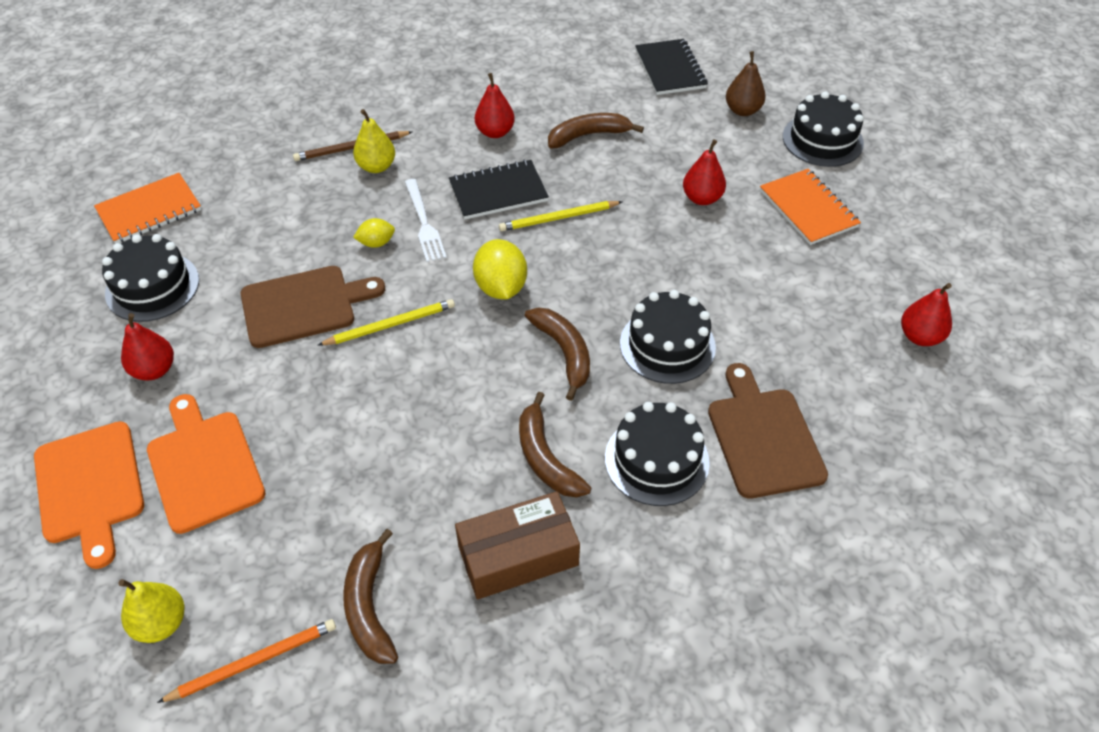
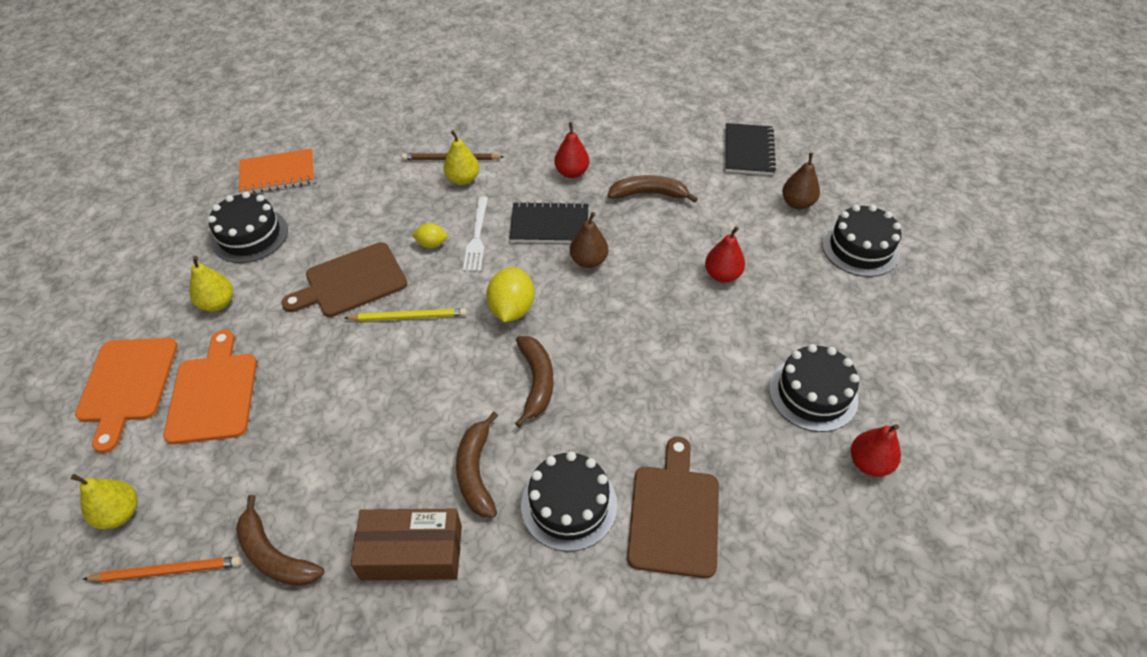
camera: 20 degrees right, 0 degrees up
red pear [121,313,174,381] -> yellow pear [189,256,233,312]
brown cutting board [241,266,385,348] -> brown cutting board turned 150 degrees clockwise [282,242,407,317]
brown banana [343,529,398,664] -> brown banana turned 60 degrees counterclockwise [236,495,324,586]
yellow pencil [499,201,622,231] -> brown pear [570,212,608,268]
black cake [620,290,716,384] -> black cake moved to [769,344,859,432]
orange notebook [760,169,861,245] -> none

